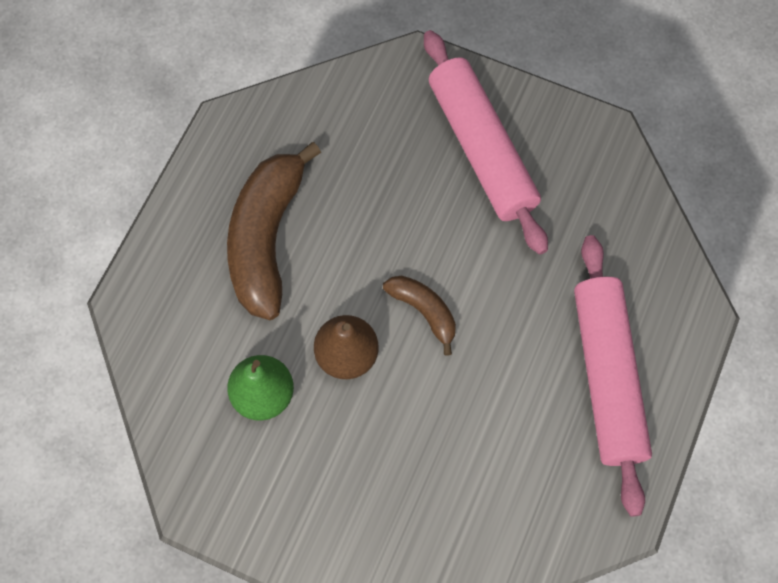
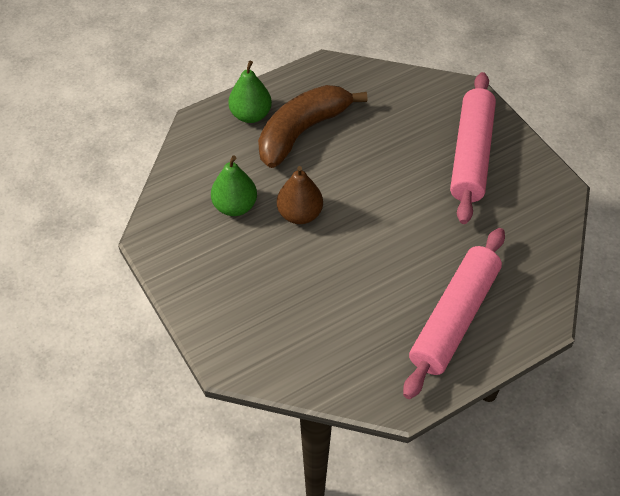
camera: 35 degrees right, 15 degrees down
brown banana [383,276,456,356] -> none
none -> green pear [228,60,272,123]

